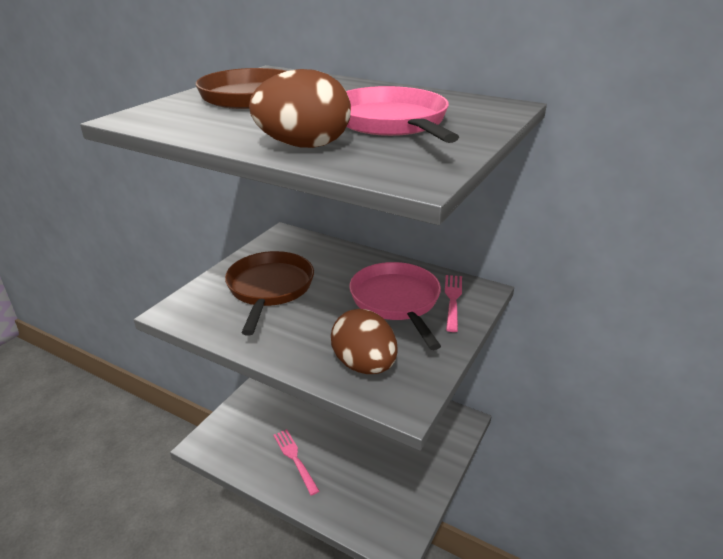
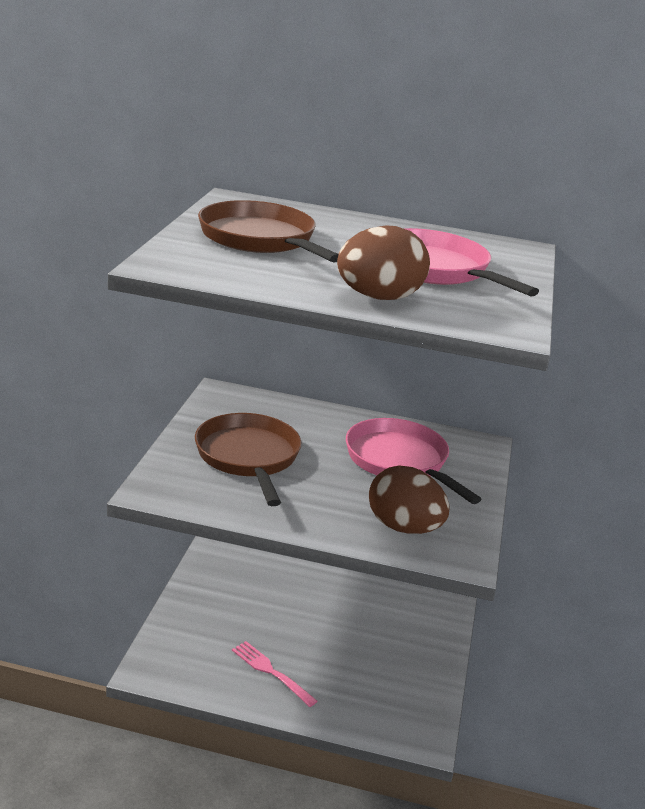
camera: 20 degrees left, 5 degrees down
pink fork [445,275,462,332] -> none

